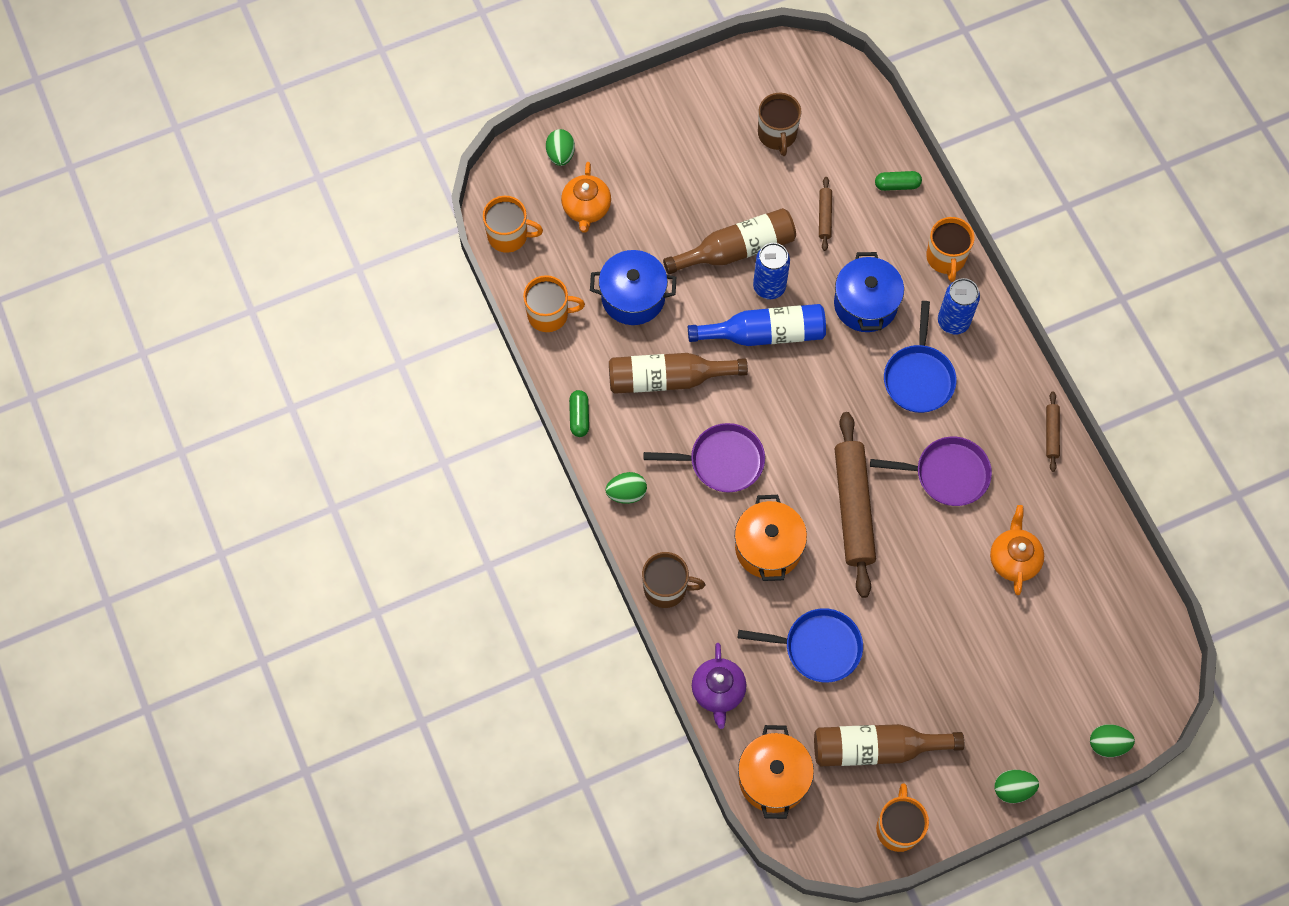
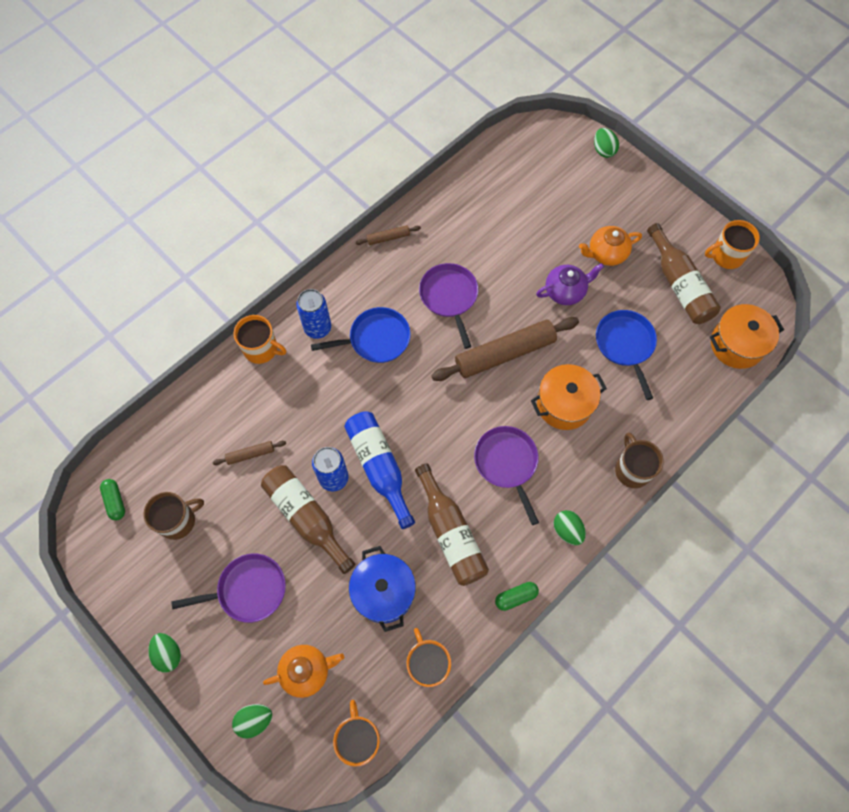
camera: 110 degrees left, 0 degrees up
purple teapot [692,643,746,729] -> purple teapot moved to [536,263,604,305]
blue pot [834,252,904,332] -> none
green capsule [875,171,922,191] -> green capsule moved to [100,479,125,520]
orange mug [926,217,975,282] -> orange mug turned 45 degrees clockwise [234,315,286,364]
orange teapot [990,505,1044,595] -> orange teapot moved to [579,226,642,266]
green egg [994,770,1039,803] -> green egg moved to [149,633,181,673]
none -> purple pan [172,553,286,623]

